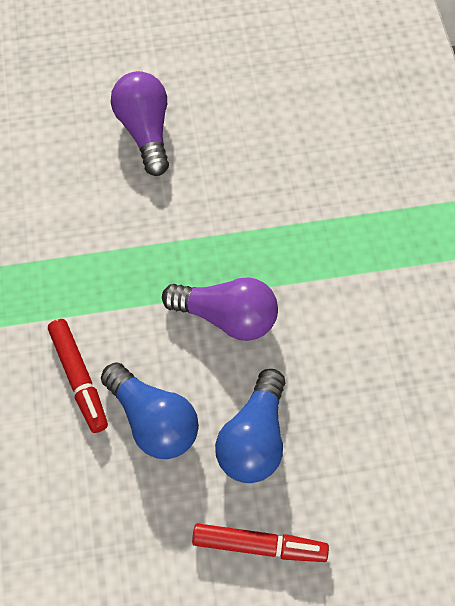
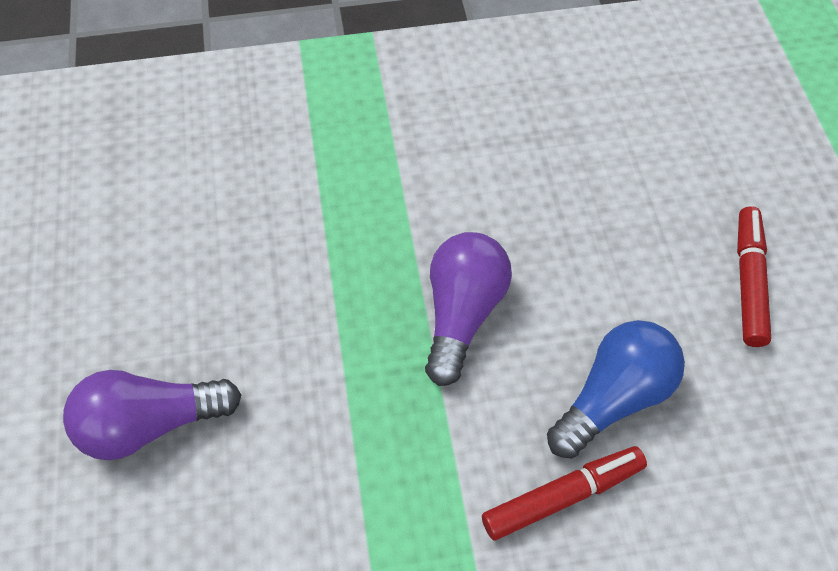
camera: 90 degrees left, 5 degrees down
blue light bulb [215,369,285,483] -> none

